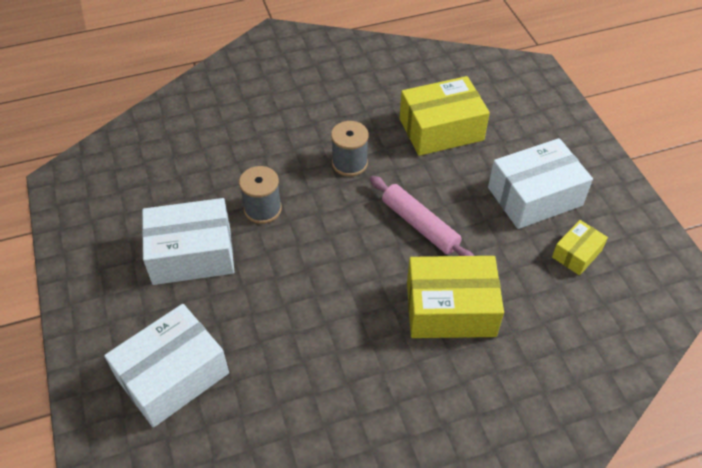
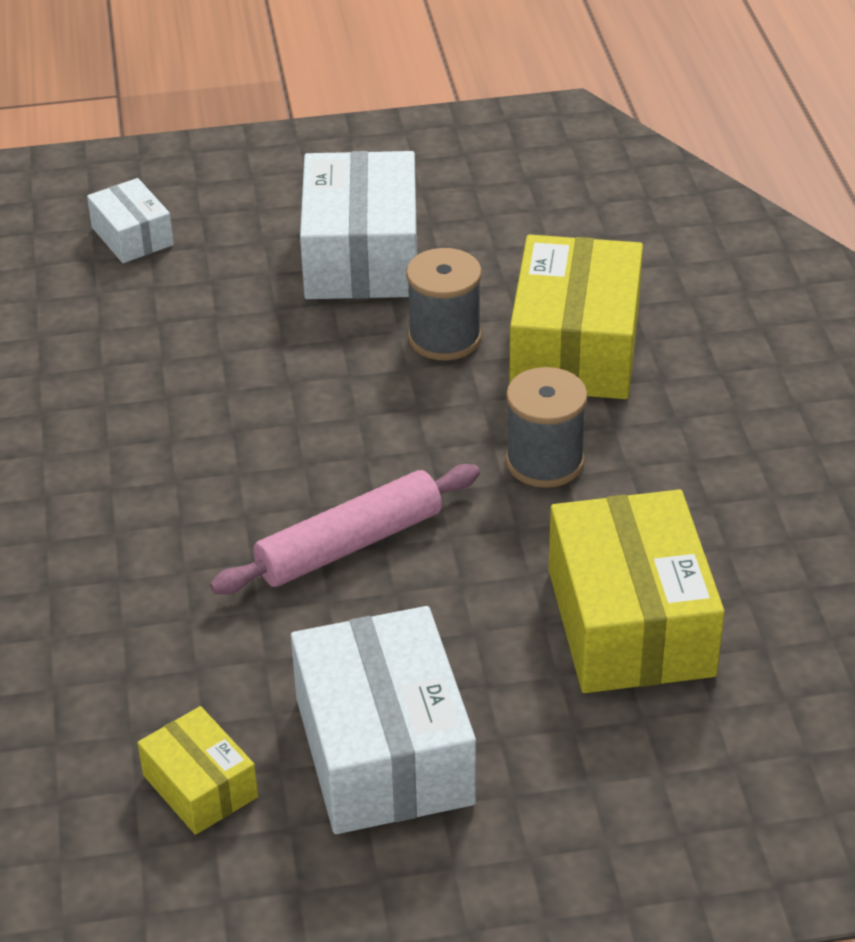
camera: 100 degrees right, 10 degrees down
white box [104,304,229,428] -> white box [87,178,174,263], size x0.52
yellow box [407,256,504,338] -> yellow box moved to [509,234,643,399]

